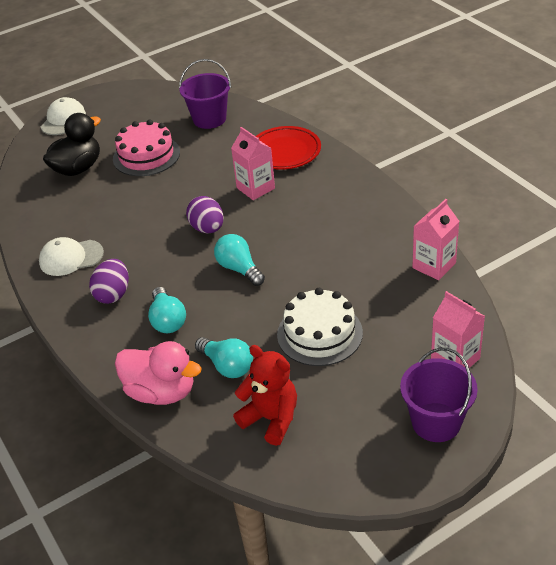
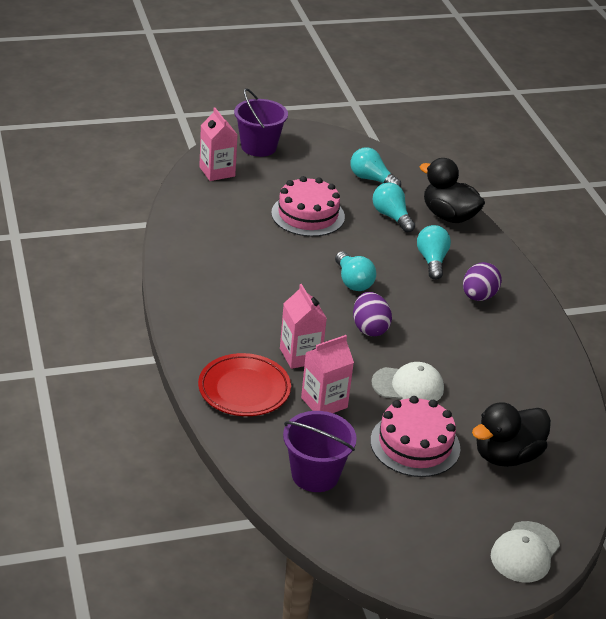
camera: 170 degrees left, 5 degrees down
white cap [39,237,104,276] -> white cap moved to [371,362,444,401]
pink duck [115,341,202,405] -> black duck [420,158,485,223]
red teddy bear [233,345,297,446] -> turquoise light bulb [351,147,401,187]
white cake [277,288,363,366] -> pink cake [271,176,345,237]
pink carton [412,199,459,280] -> pink carton moved to [301,335,354,413]

